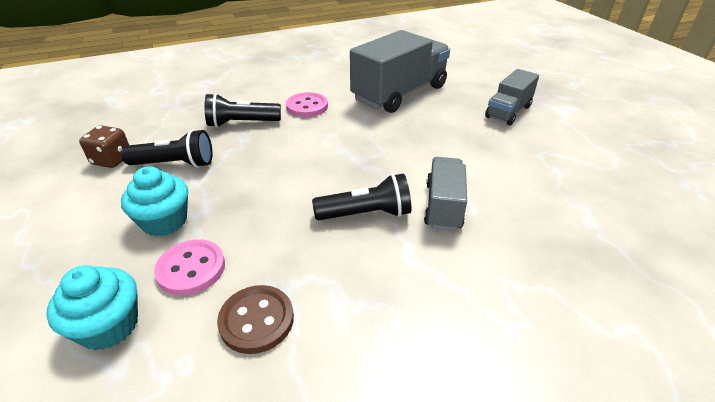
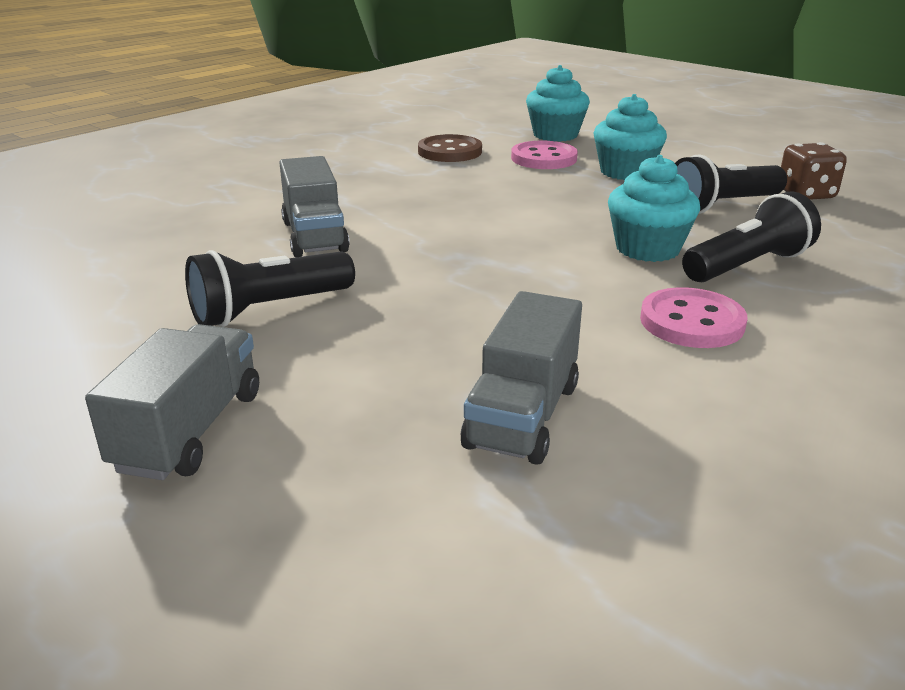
camera: 155 degrees right, 10 degrees down
black flashlight [312,174,411,220] -> black flashlight moved to [185,250,355,327]
grey truck [350,30,450,113] -> grey truck [461,291,582,465], size x0.56
none -> turquoise cupcake [608,155,700,262]

